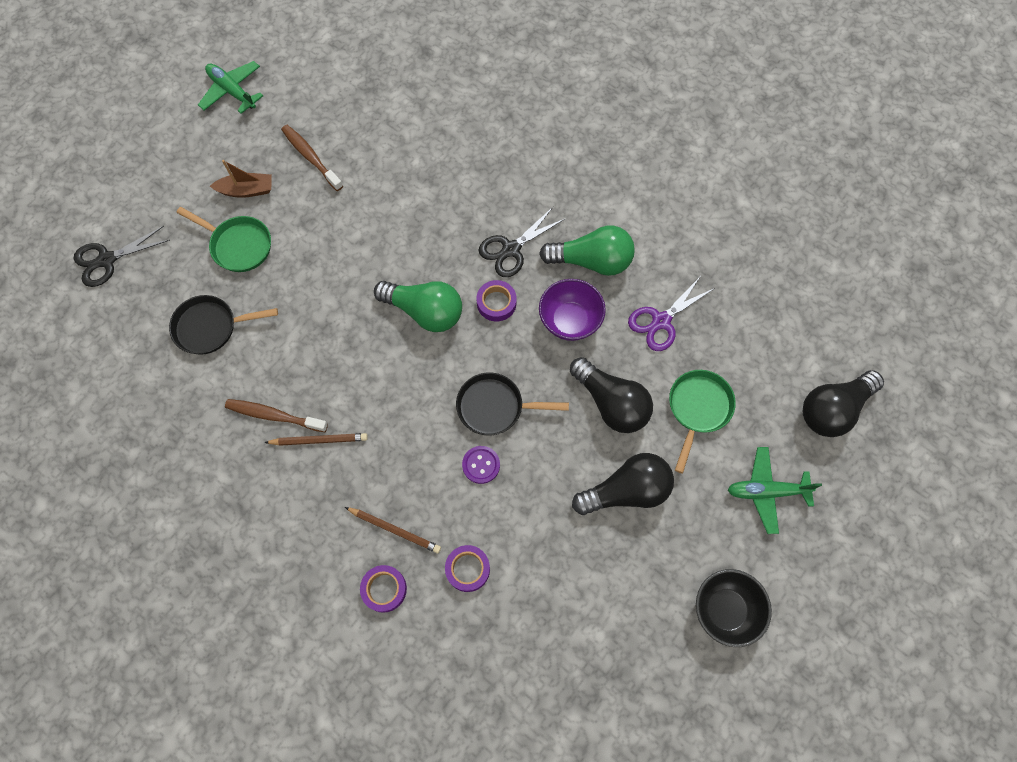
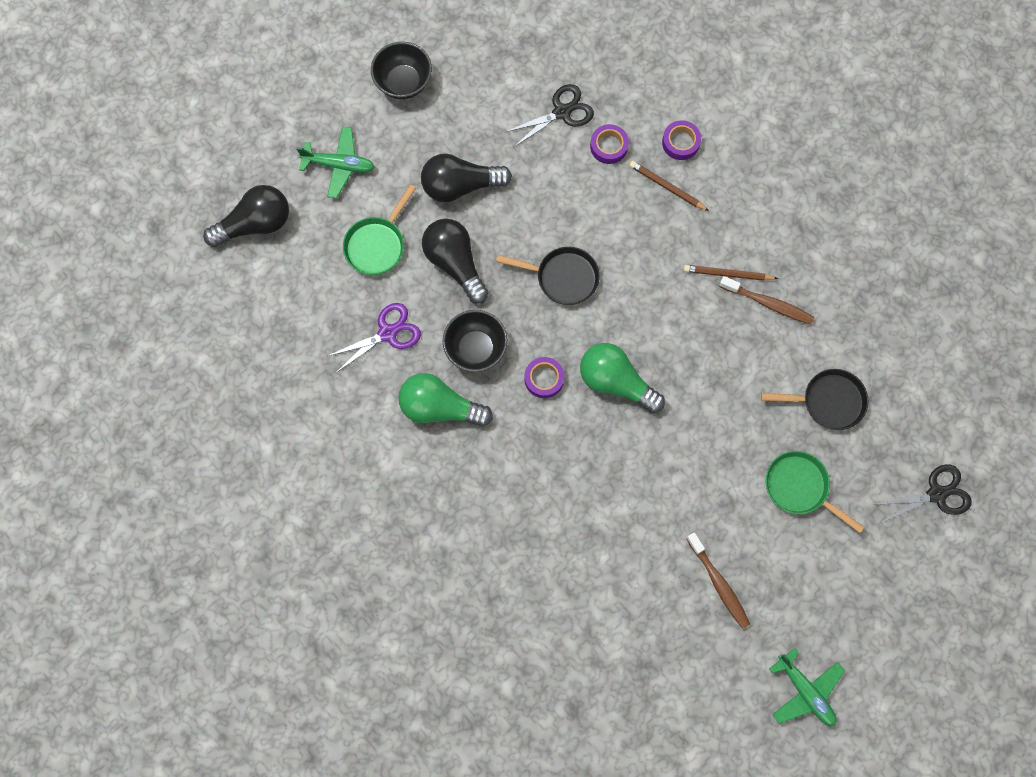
camera: 170 degrees left, 5 degrees up
brown boat [210,160,272,198] -> none
purple button [462,446,500,484] -> none
black scissors [478,207,566,277] -> black scissors moved to [505,84,594,148]
purple bowl [539,279,606,341] -> black bowl [443,310,508,372]

